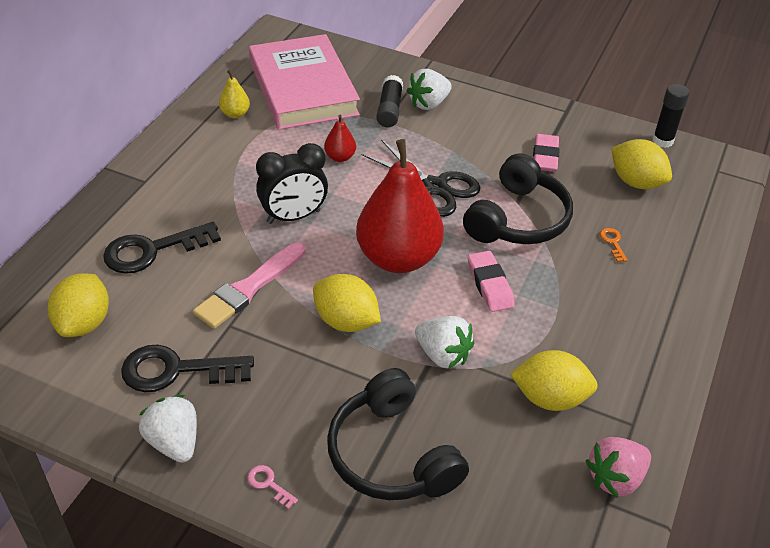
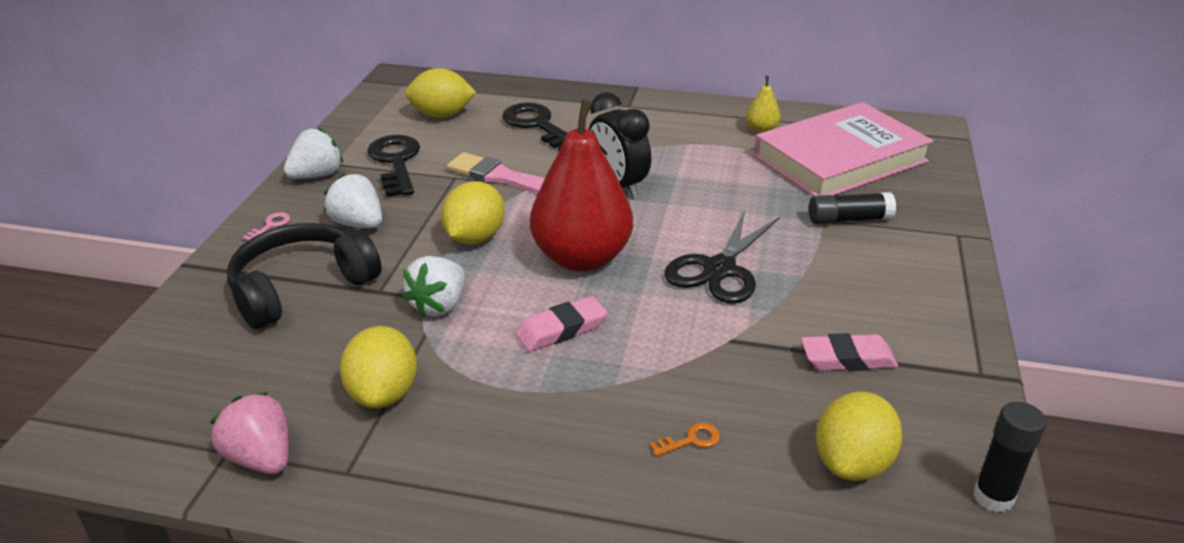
camera: 80 degrees right, 10 degrees down
red pear [324,115,356,162] -> none
white strawberry [407,69,452,110] -> white strawberry moved to [324,173,382,228]
black headphones [463,154,573,244] -> none

